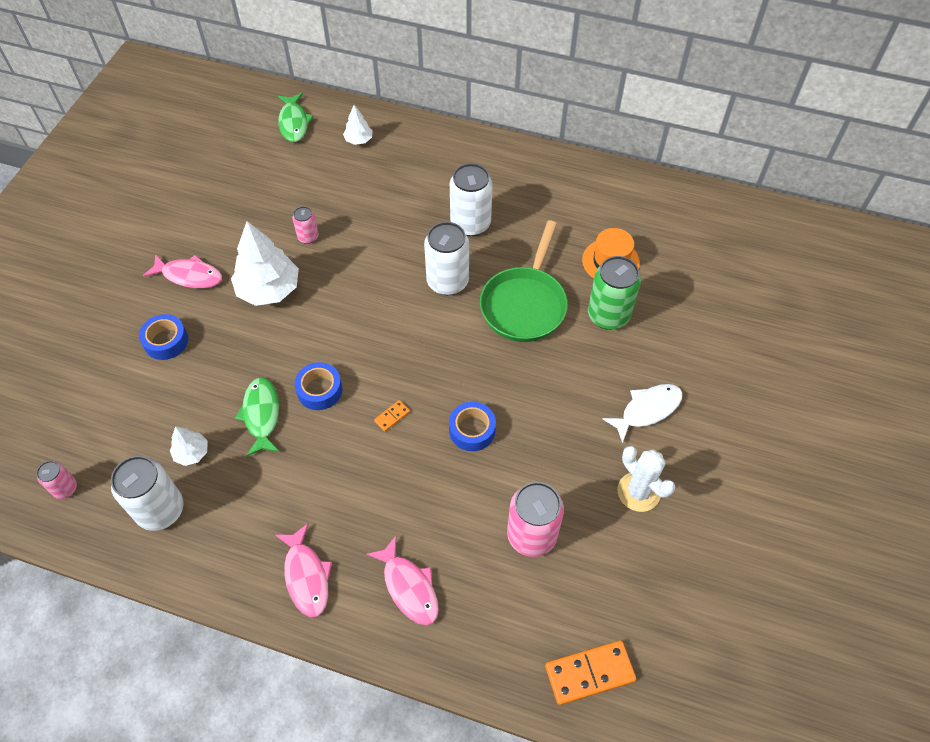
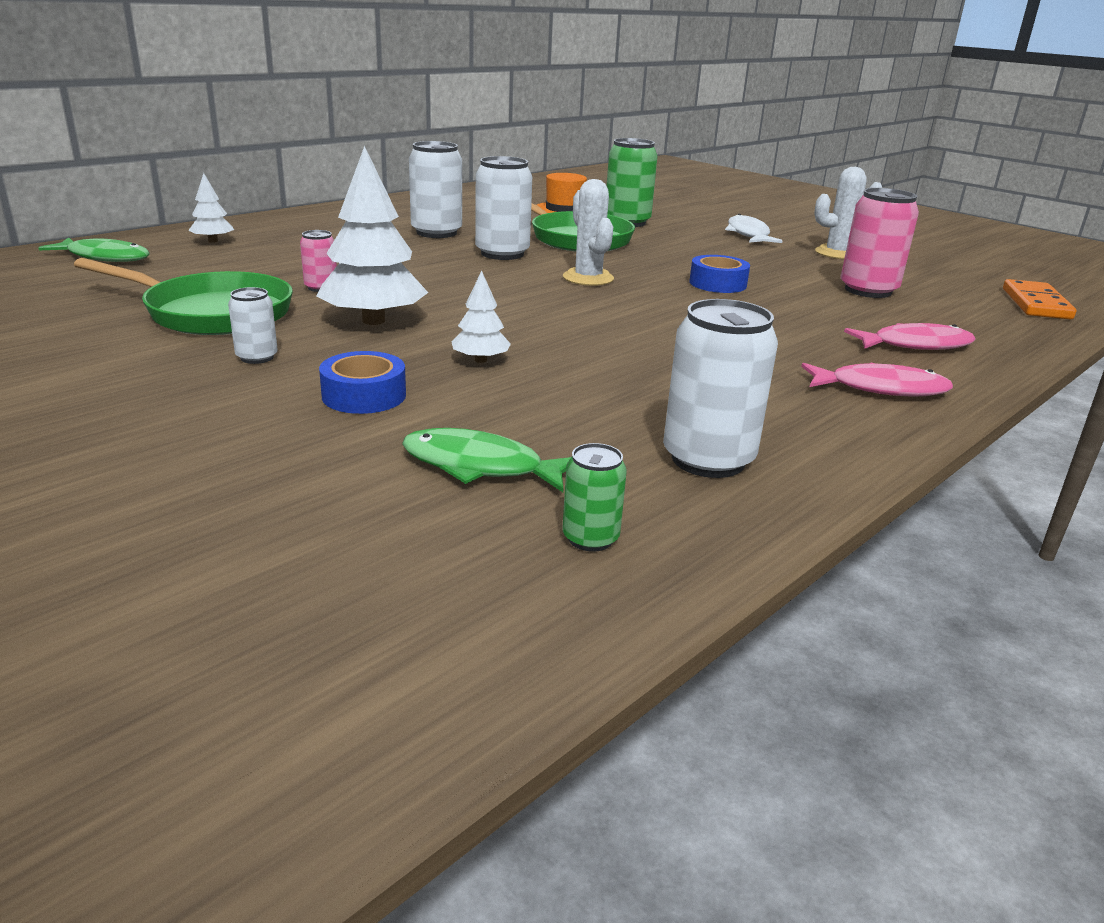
camera: 65 degrees left, 30 degrees down
pink can [36,461,77,499] -> green can [562,443,627,552]
pink fish [143,254,222,288] -> white can [228,287,278,364]
white tree [170,426,208,466] -> white tree moved to [452,270,511,363]
green fish [235,377,279,456] -> green fish moved to [402,428,571,492]
blue tape [294,362,342,410] -> none
orange domino [374,400,410,432] -> none
none -> green pan [74,258,293,335]
none -> white cactus [563,179,614,286]

